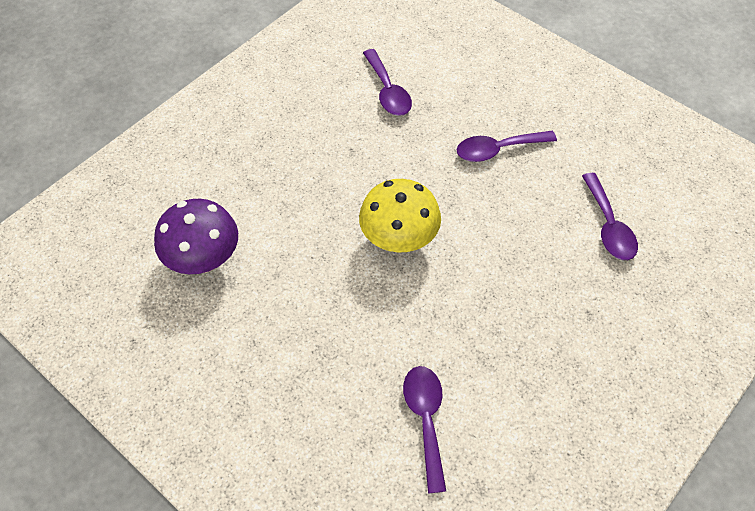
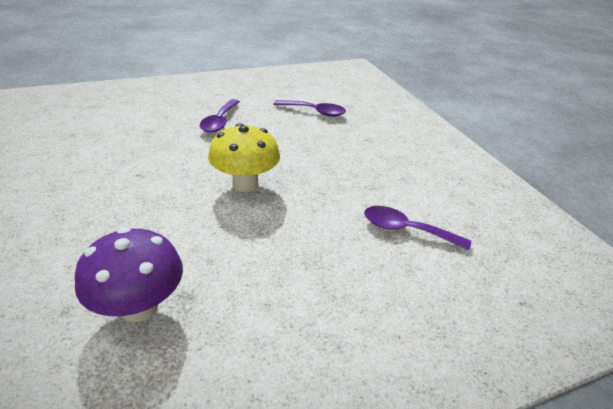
camera: 65 degrees left, 20 degrees down
purple spoon [363,49,412,116] -> none

